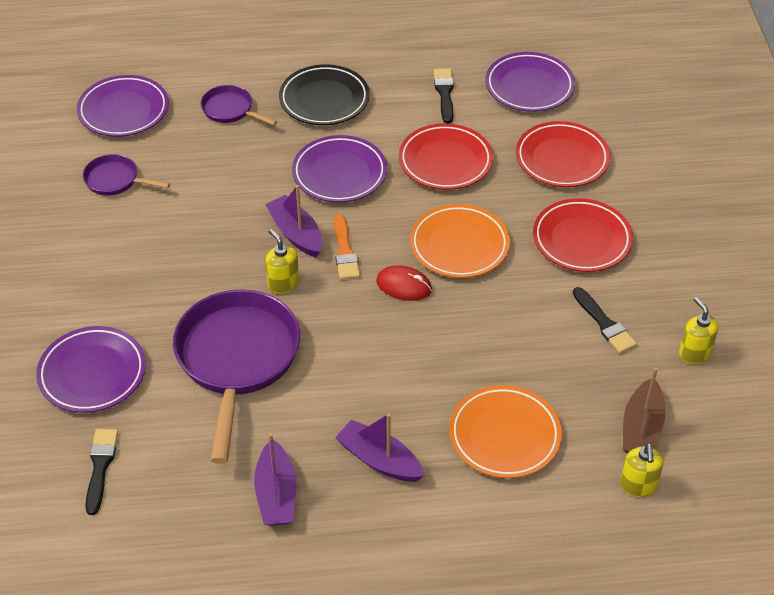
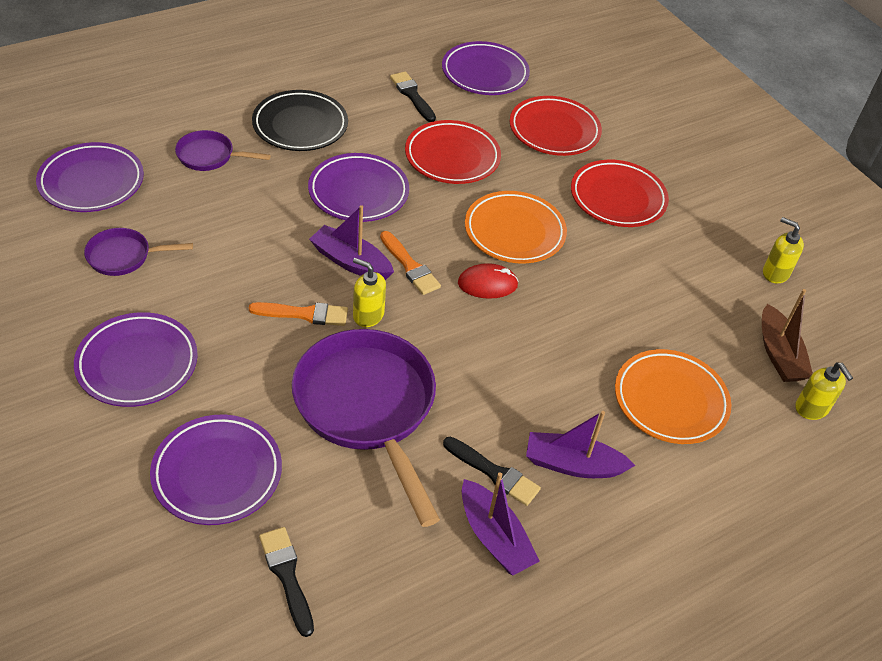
camera: 30 degrees left, 0 degrees up
black brush [573,287,637,353] -> black brush moved to [443,437,541,506]
none -> purple plate [74,312,198,407]
none -> orange brush [249,302,348,326]

